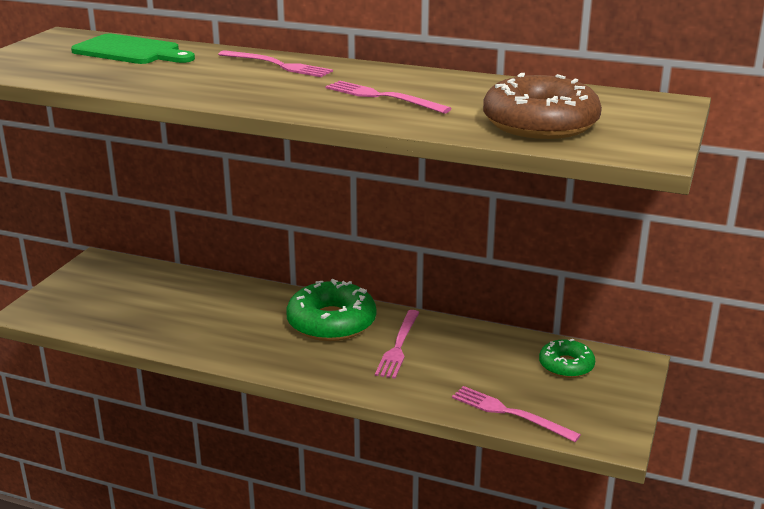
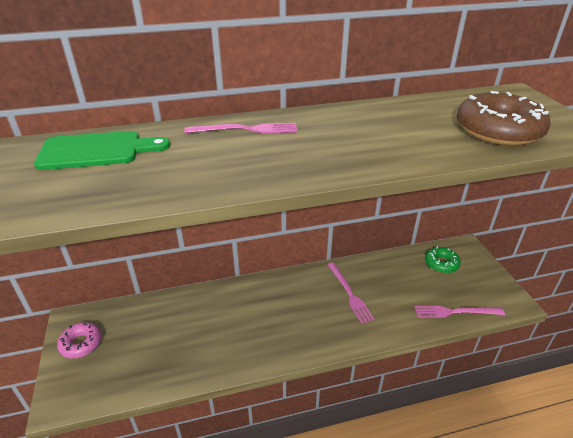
camera: 35 degrees left, 10 degrees up
green donut [286,279,376,341] -> none
pink fork [326,81,451,113] -> none
none -> pink donut [57,322,101,358]

